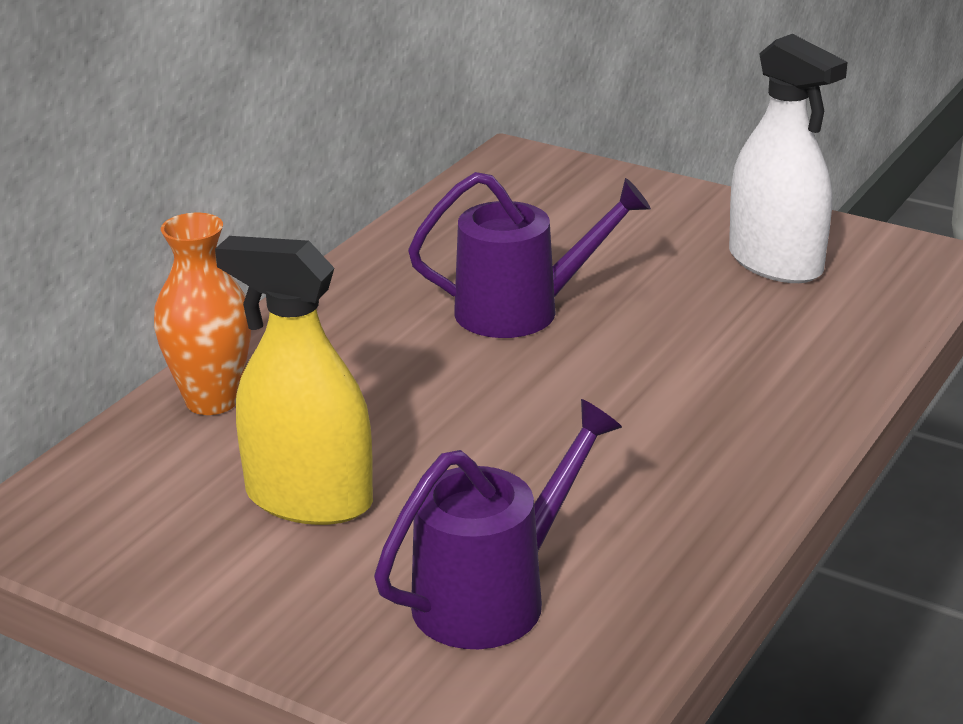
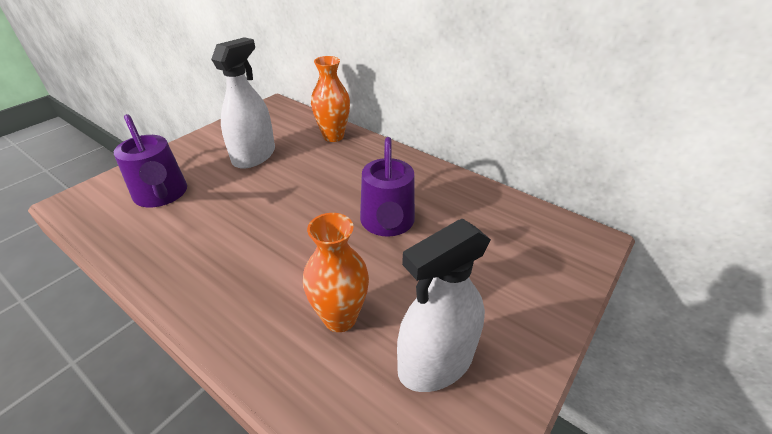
camera: 95 degrees right, 10 degrees up
yellow spray bottle [215,236,373,525] -> white spray bottle [211,37,275,169]
none -> orange vase [303,213,369,332]

